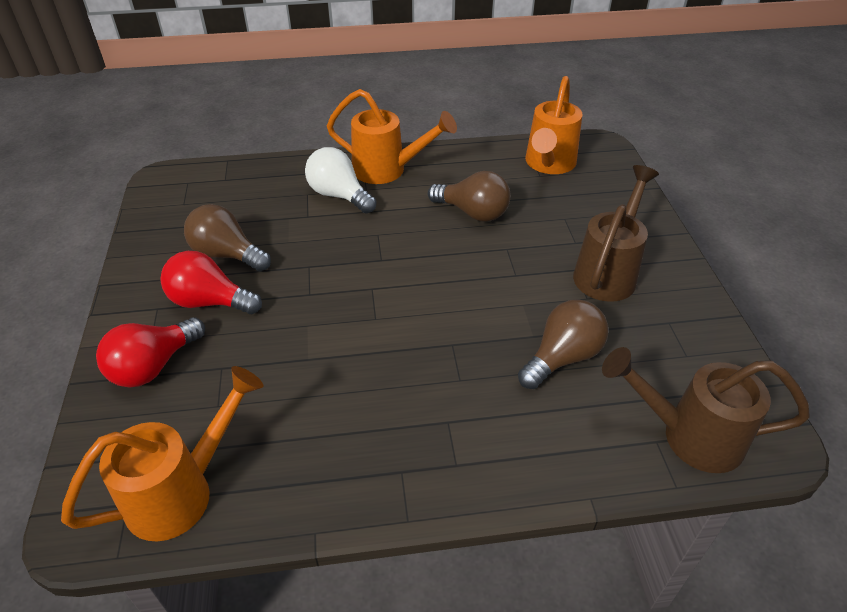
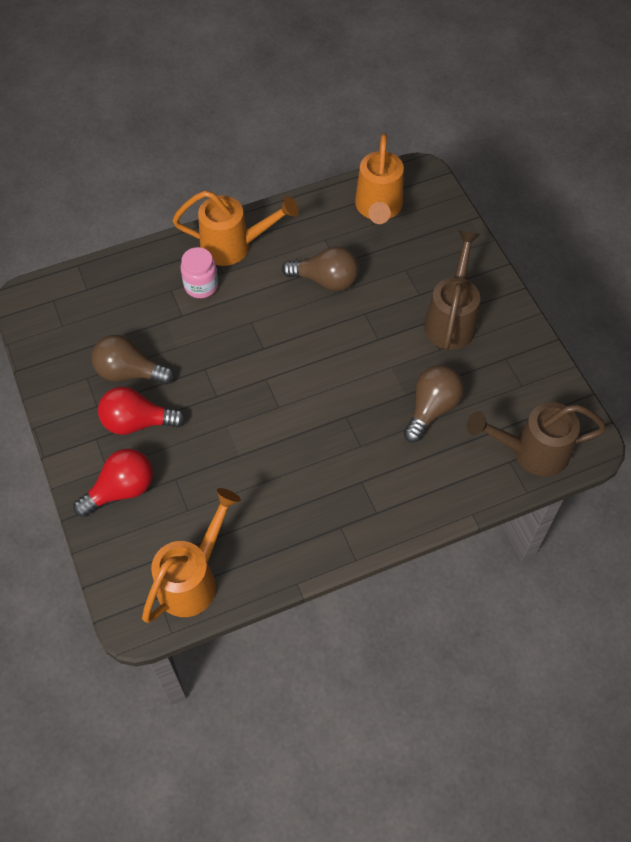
camera: 15 degrees left, 15 degrees up
red light bulb [96,317,205,387] -> red light bulb turned 150 degrees counterclockwise [73,449,153,517]
white light bulb [305,147,376,213] -> pink jar [180,247,218,298]

